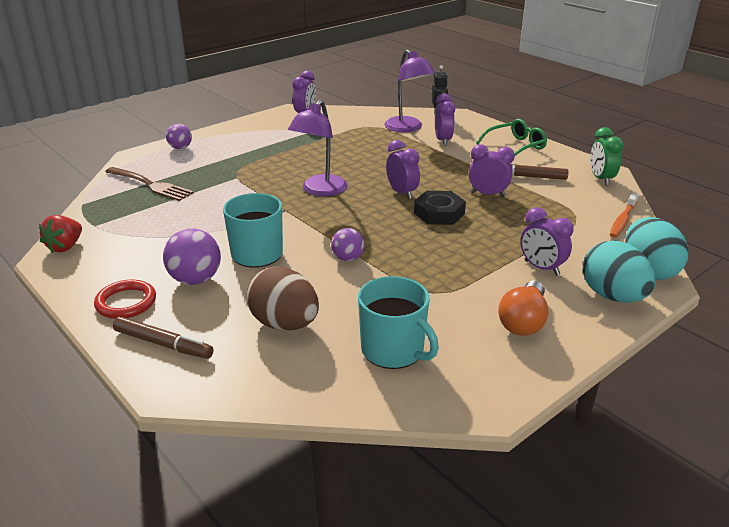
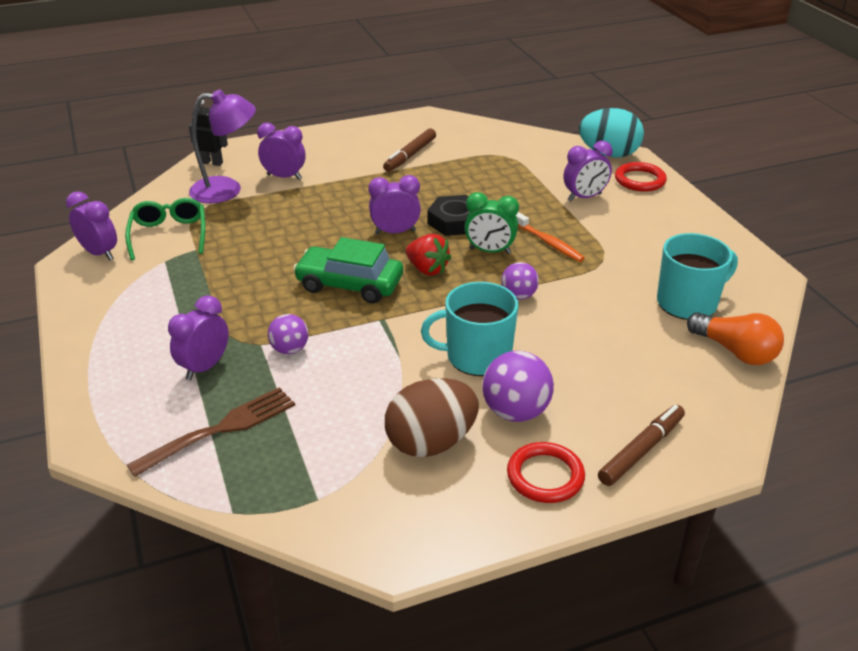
camera: 70 degrees left, 5 degrees up
red strawberry [39,215,82,253] -> red strawberry moved to [406,234,451,276]
purple ball [166,124,192,149] -> purple ball moved to [268,314,308,354]
brown egg [246,267,319,331] -> brown egg moved to [385,378,479,457]
purple lamp [288,100,348,196] -> green car [293,237,403,303]
purple clock [469,144,515,196] -> purple clock moved to [168,295,229,380]
green glasses [476,119,547,156] -> green glasses moved to [125,198,205,260]
orange light bulb [498,280,549,336] -> orange light bulb moved to [687,312,784,365]
turquoise egg [583,240,656,303] -> red ring [615,162,667,192]
green clock [590,127,623,186] -> green clock moved to [465,192,519,254]
orange toothbrush [610,193,638,238] -> orange toothbrush moved to [516,212,585,262]

